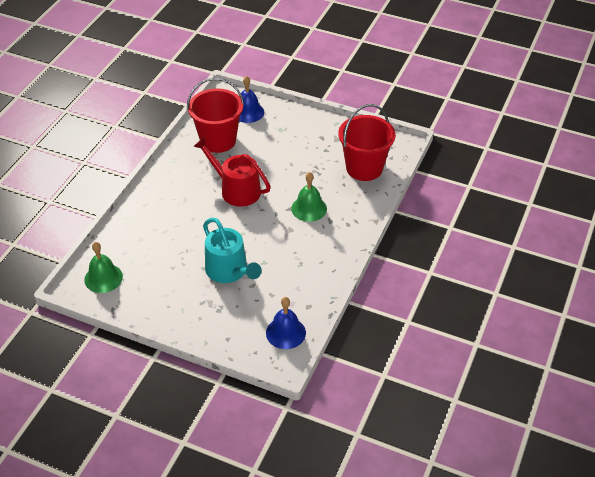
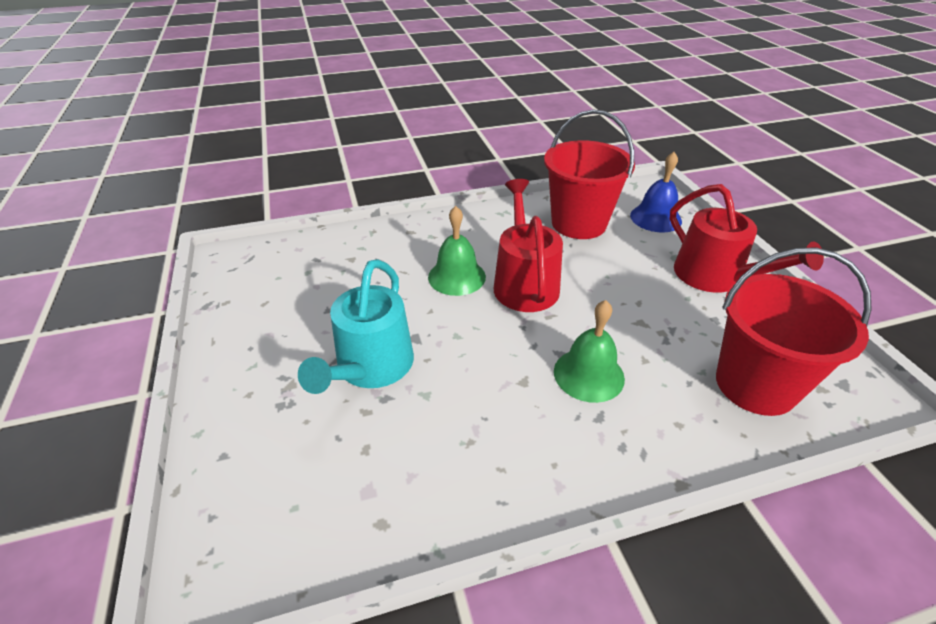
camera: 50 degrees right, 5 degrees down
green bell [84,242,123,293] -> green bell moved to [428,206,486,296]
blue bell [266,297,306,349] -> none
none -> red watering can [670,184,824,293]

